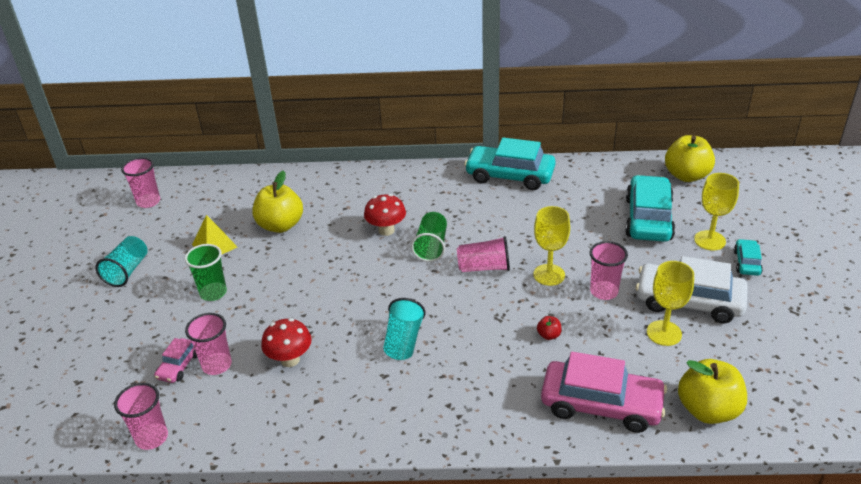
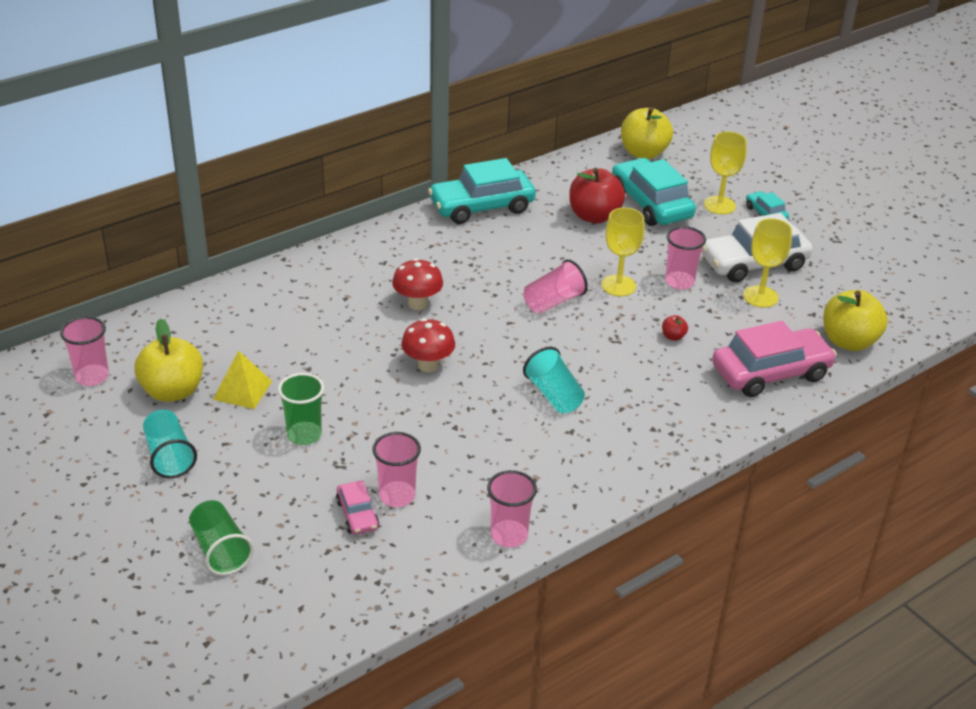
camera: 40 degrees left, 0 degrees up
pink cup [114,383,168,450] -> pink cup moved to [487,470,537,547]
yellow apple [252,171,303,233] -> yellow apple moved to [134,318,203,402]
red mushroom [261,318,312,367] -> red mushroom moved to [401,318,455,372]
green cup [411,212,447,262] -> green cup moved to [189,500,254,575]
none -> red apple [569,168,625,223]

